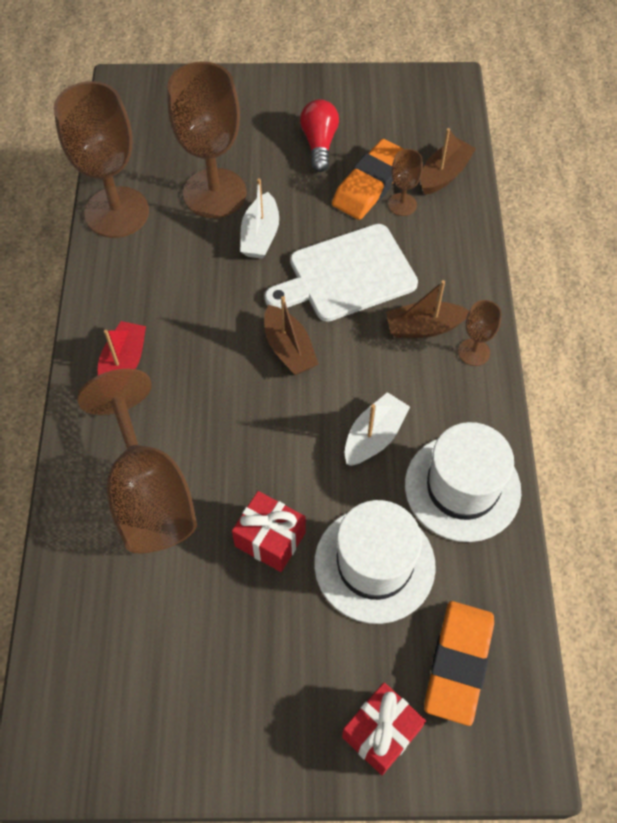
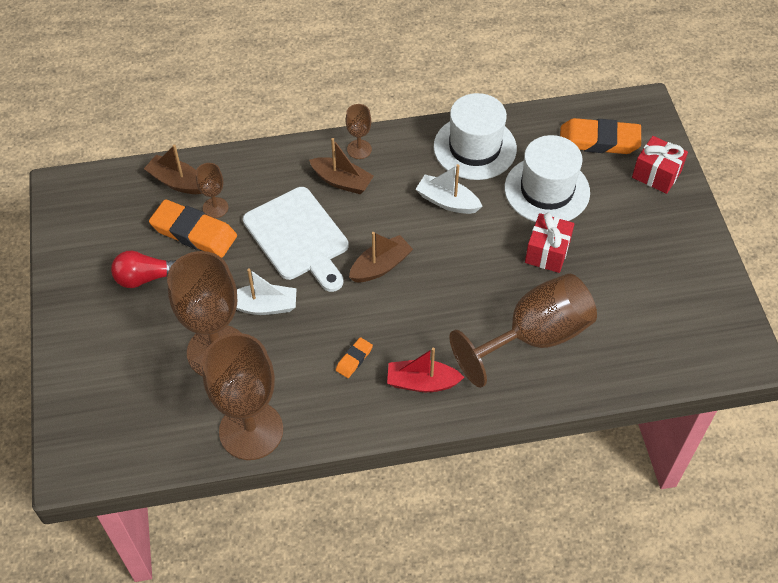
camera: 100 degrees left, 5 degrees down
brown boat [386,280,469,338] -> brown boat turned 45 degrees counterclockwise [309,138,374,194]
none -> orange eraser [336,337,373,378]

